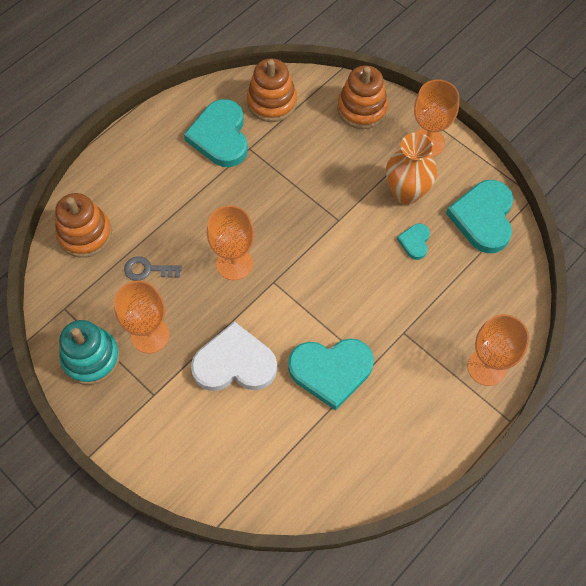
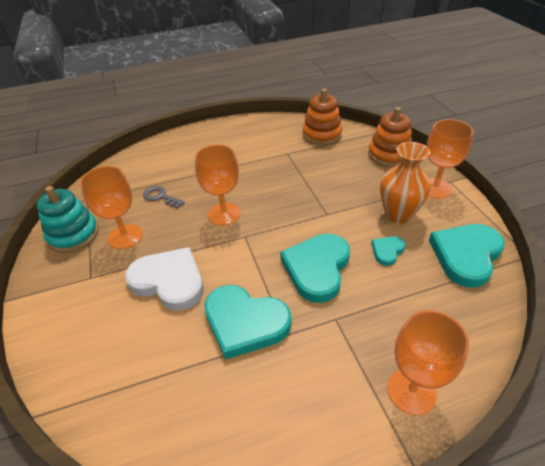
camera: 30 degrees right, 20 degrees down
orange stacking toy [55,193,112,258] -> none
turquoise heart [184,99,248,167] -> turquoise heart moved to [280,234,350,303]

